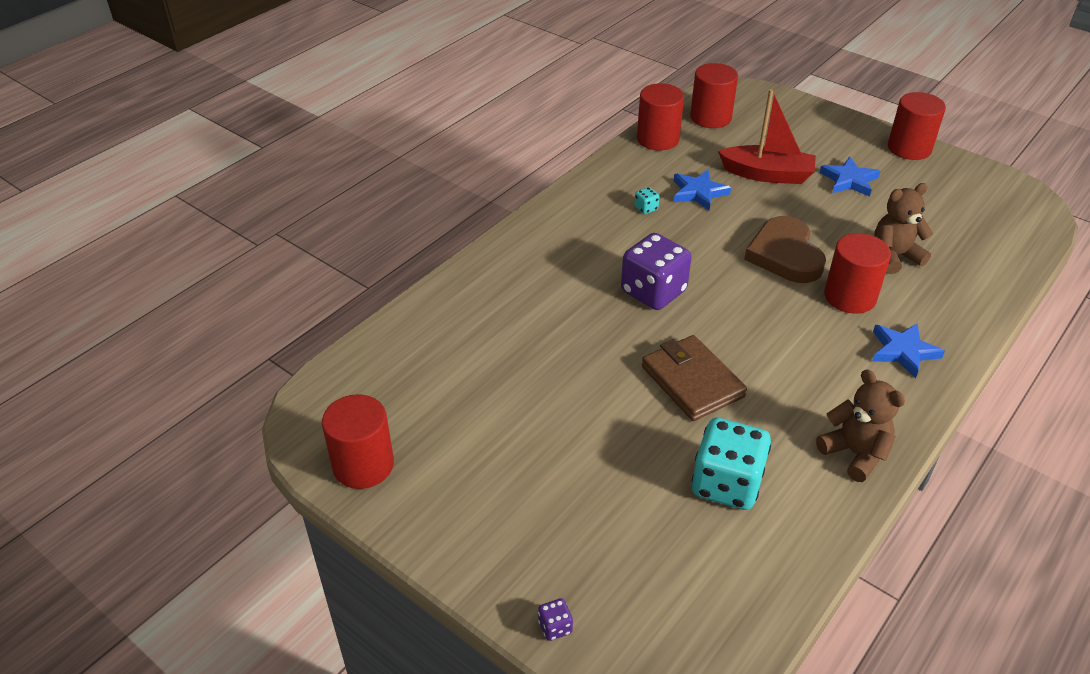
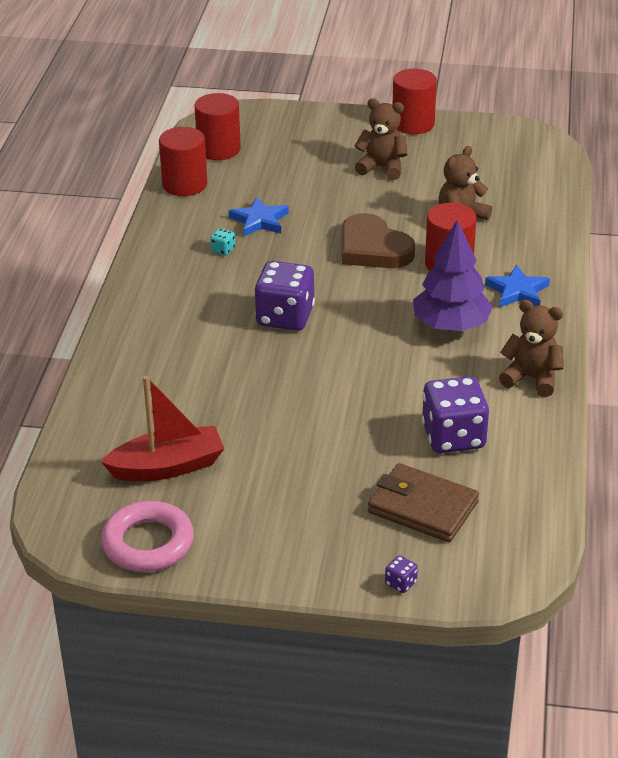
camera: 30 degrees left, 5 degrees down
red cylinder [322,394,394,489] -> pink ring [101,501,194,572]
brown wallet [642,335,747,421] -> brown wallet moved to [368,463,479,542]
turquoise dice [692,417,771,510] -> purple dice [422,376,489,453]
red boat [718,89,816,184] -> red boat moved to [101,376,224,481]
blue star [819,157,880,197] -> brown teddy bear [355,99,408,180]
none -> purple tree [413,219,493,331]

